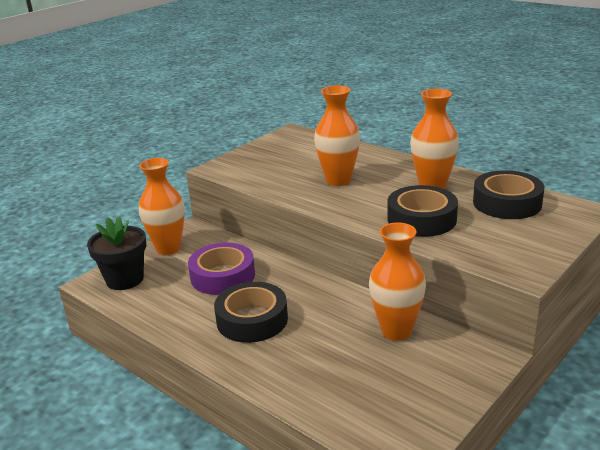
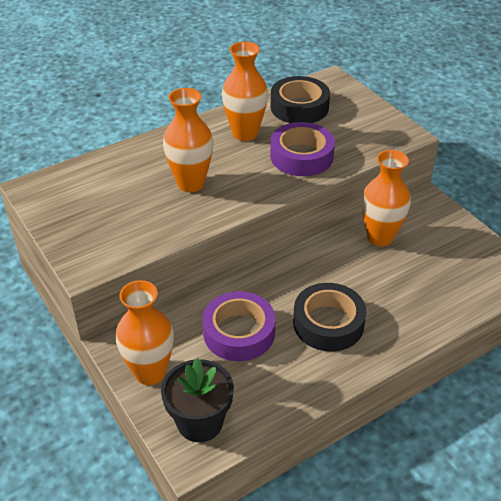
camera: 75 degrees left, 15 degrees up
black tape [387,185,458,237] -> purple tape [270,122,335,176]

